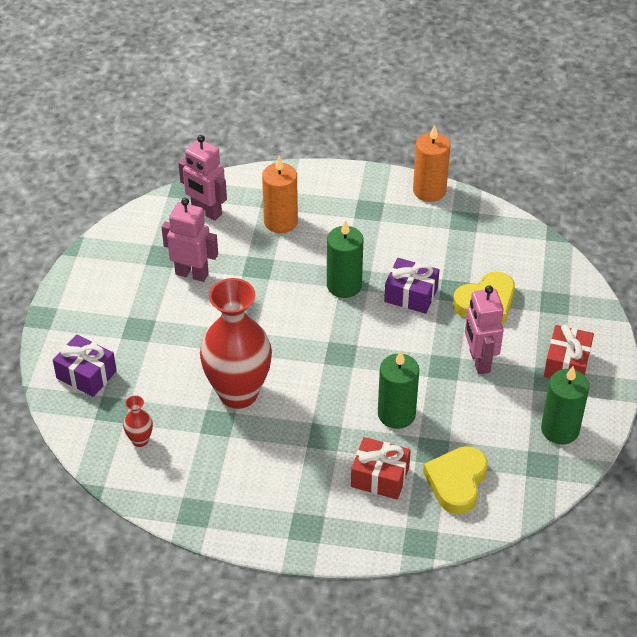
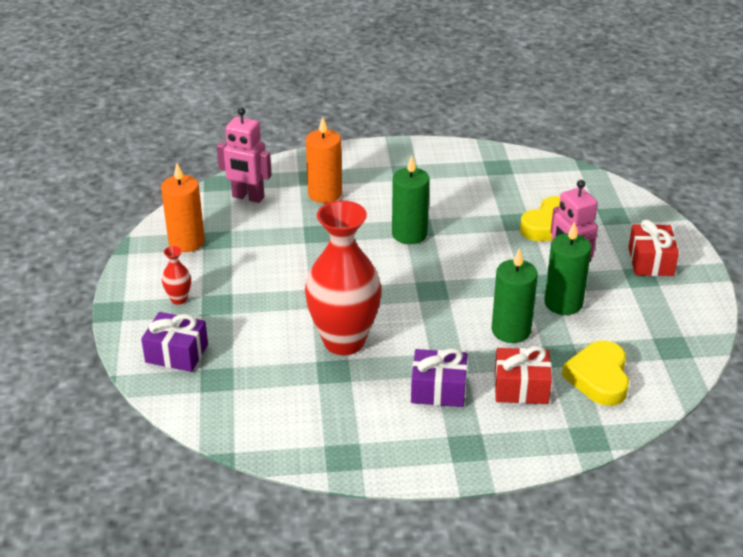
camera: 15 degrees left, 10 degrees down
red vase [123,395,153,447] -> red vase moved to [162,246,191,305]
pink robot [162,198,218,282] -> none
purple gift [384,258,439,314] -> purple gift moved to [411,348,467,407]
orange candle [413,125,450,202] -> orange candle moved to [161,163,205,252]
green candle [541,366,589,444] -> green candle moved to [544,221,591,315]

